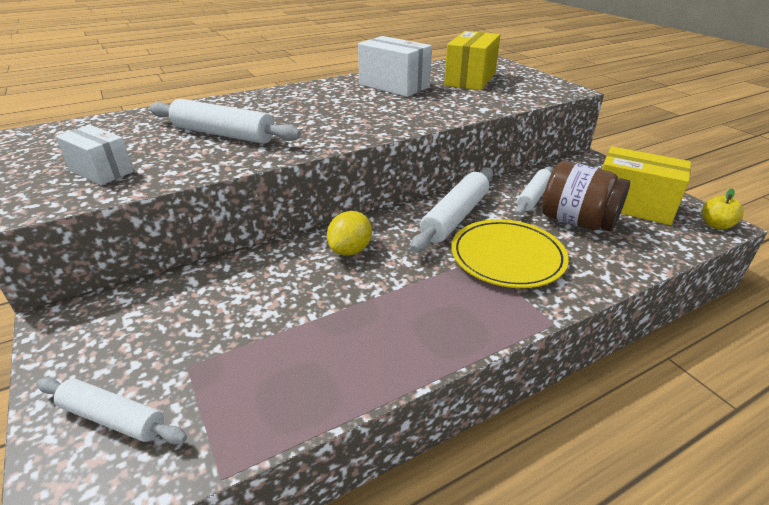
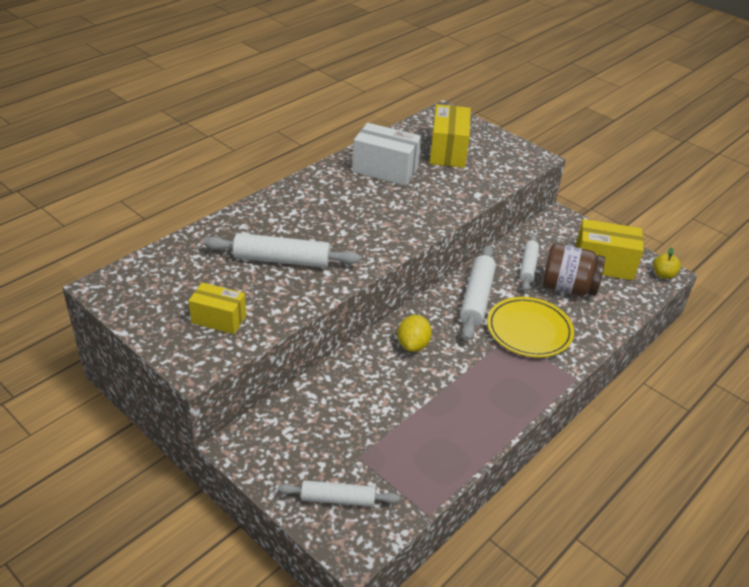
camera: 20 degrees left, 5 degrees up
white box [55,125,134,185] -> yellow box [189,282,246,334]

